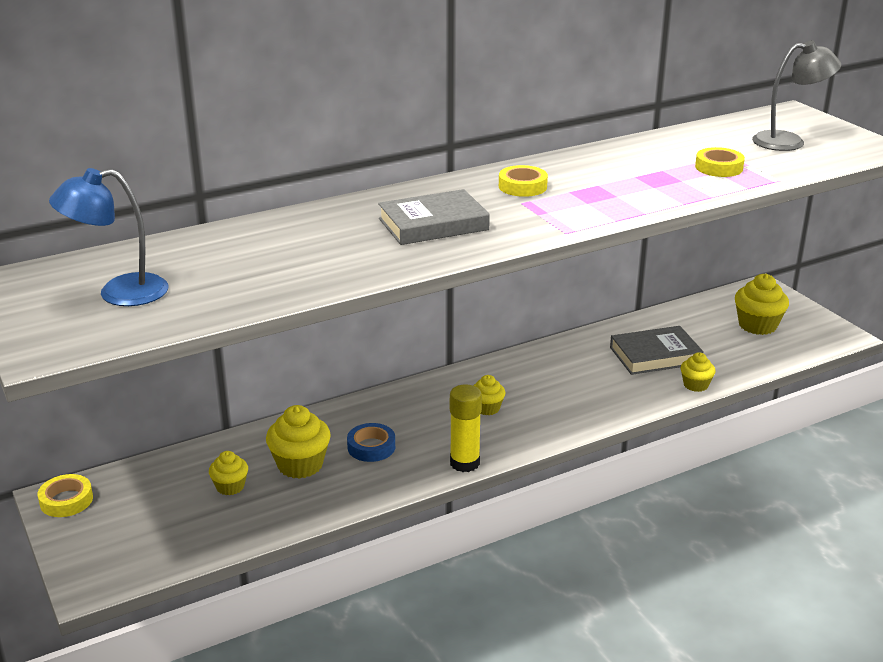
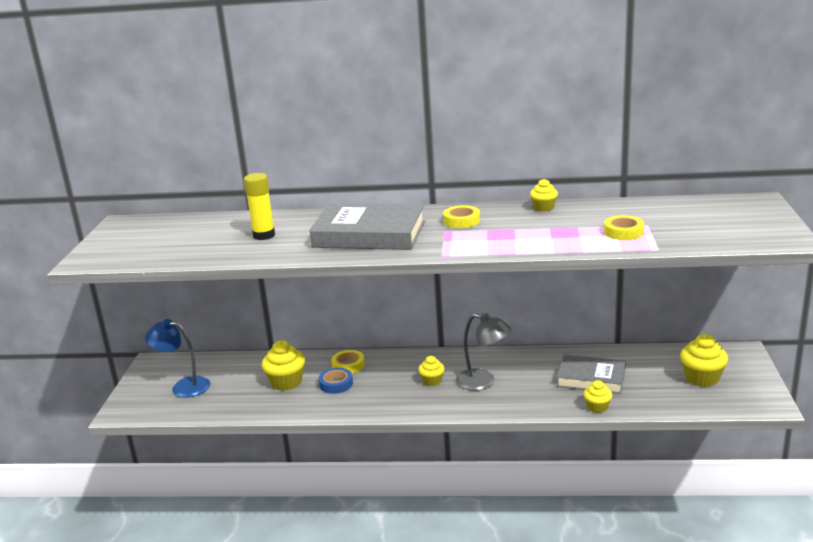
camera: 35 degrees right, 5 degrees down
yellow tape [38,474,93,517] -> yellow tape moved to [331,350,365,374]
blue lamp [49,168,168,306] -> blue lamp moved to [145,319,210,398]
yellow cupcake [209,451,248,495] -> yellow cupcake moved to [530,179,558,211]
grey book [378,189,490,245] -> grey book [310,203,425,250], size x1.52
yellow glue stick [450,384,482,472] -> yellow glue stick moved to [244,173,275,240]
grey lamp [752,40,841,151] -> grey lamp moved to [456,313,511,391]

